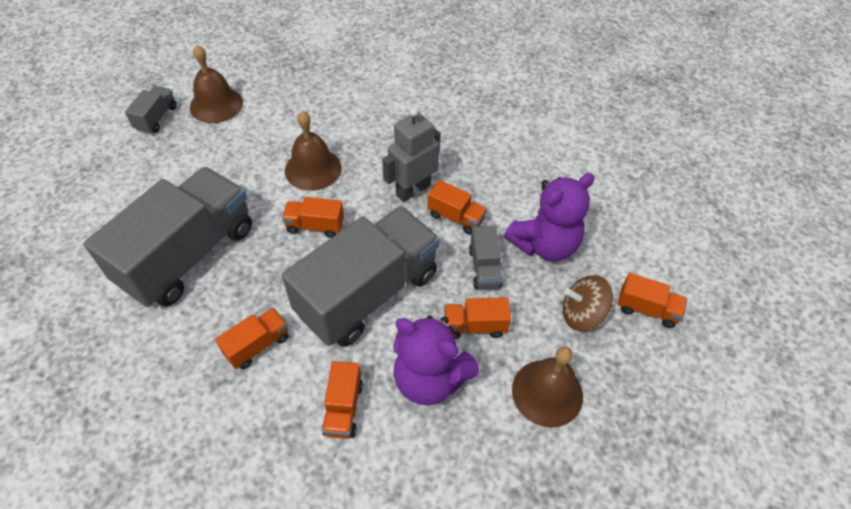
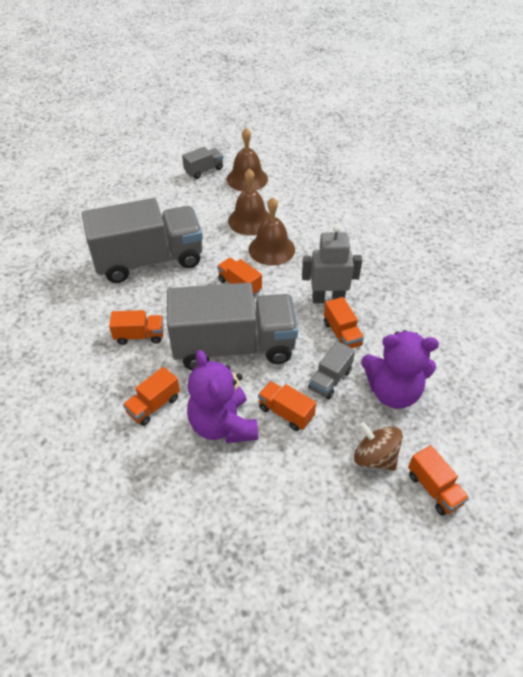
camera: 40 degrees right, 5 degrees down
brown bell [512,347,583,428] -> brown bell moved to [228,168,270,235]

